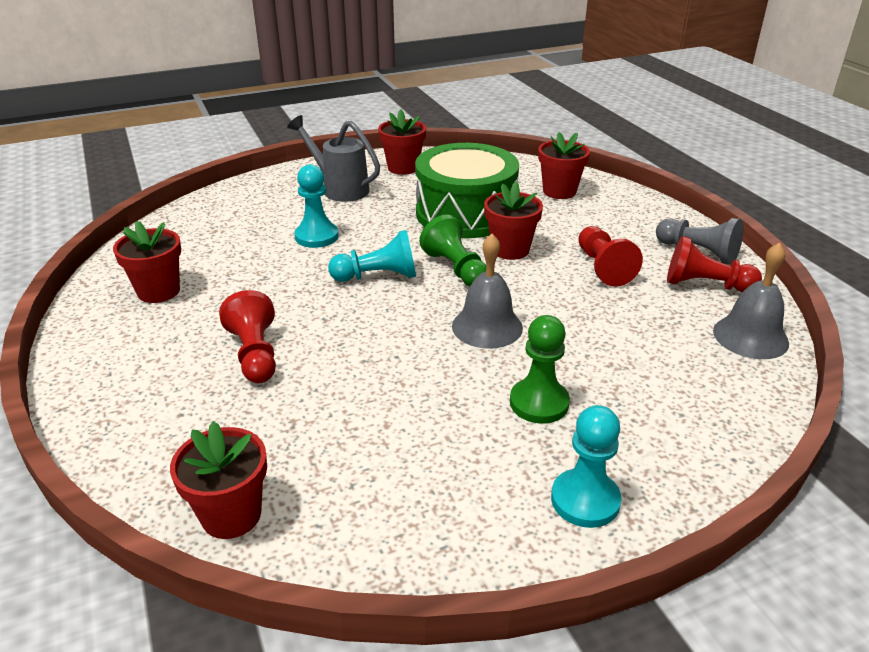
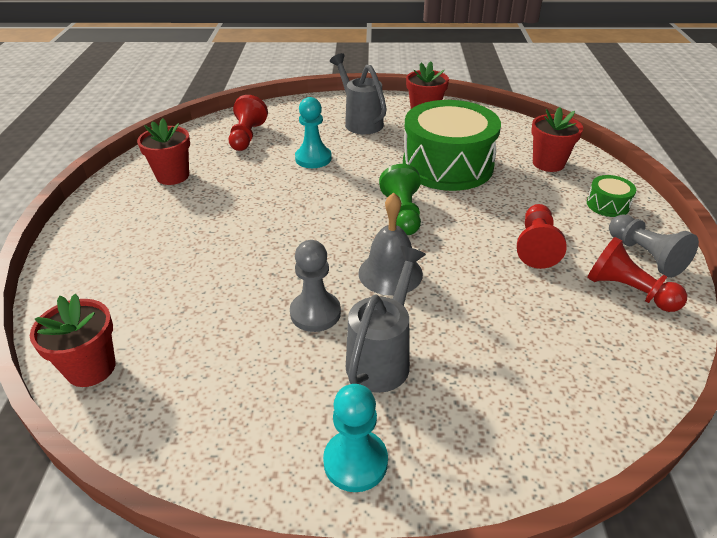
camera: 25 degrees right, 5 degrees up
red pawn [219,290,276,383] -> red pawn moved to [229,95,268,151]
turquoise pawn [328,230,416,282] -> none
red flower pot [484,182,543,260] -> none
green pawn [510,315,570,424] -> grey watering can [346,246,426,393]
grey bell [713,242,789,359] -> none
none -> grey pawn [290,240,341,332]
none -> green drum [587,175,636,217]

